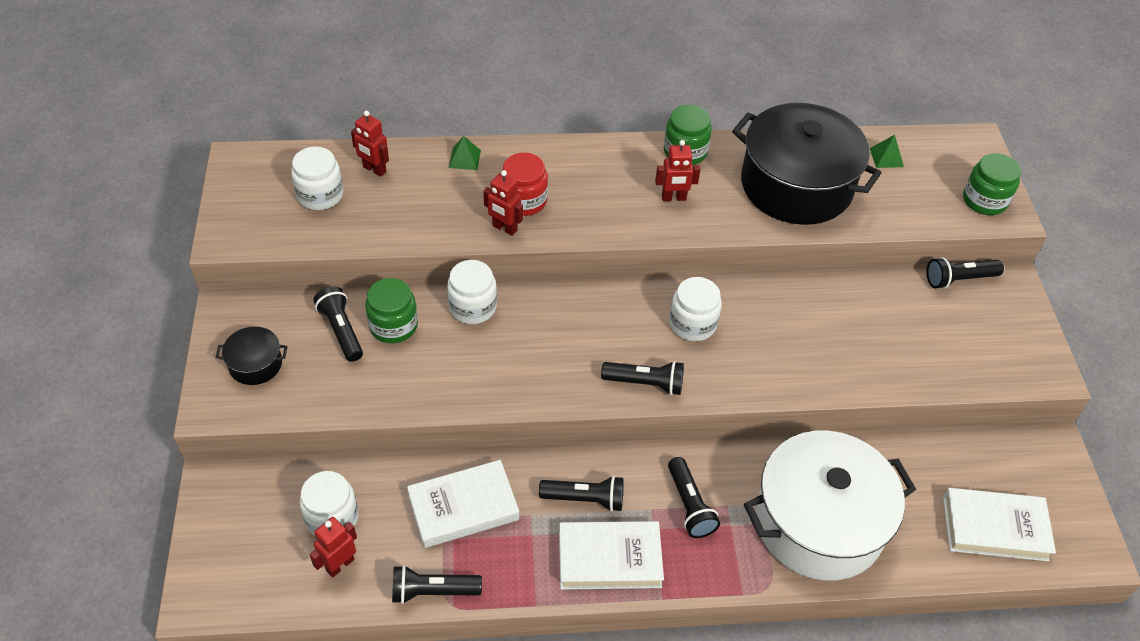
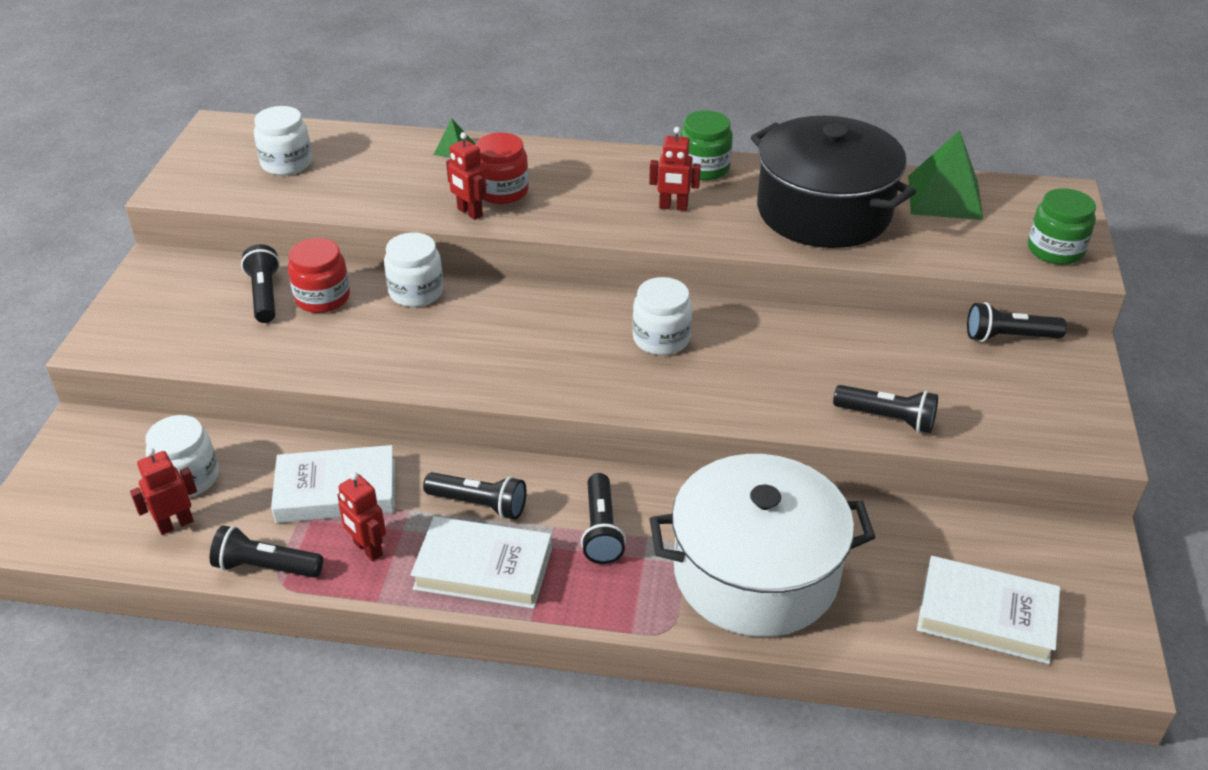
camera: 15 degrees right, 10 degrees down
black pot [216,327,287,385] -> none
red robot [351,111,389,177] -> red robot moved to [338,472,386,561]
green jar [365,278,418,343] -> red jar [288,238,350,313]
black flashlight [601,361,684,395] -> black flashlight moved to [833,385,938,433]
green pyramid [870,135,904,168] -> green pyramid [908,130,984,220], size x2.06

